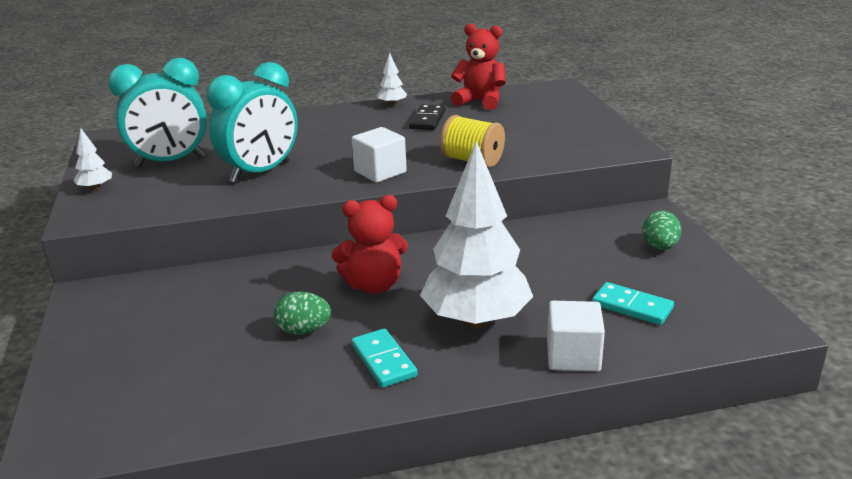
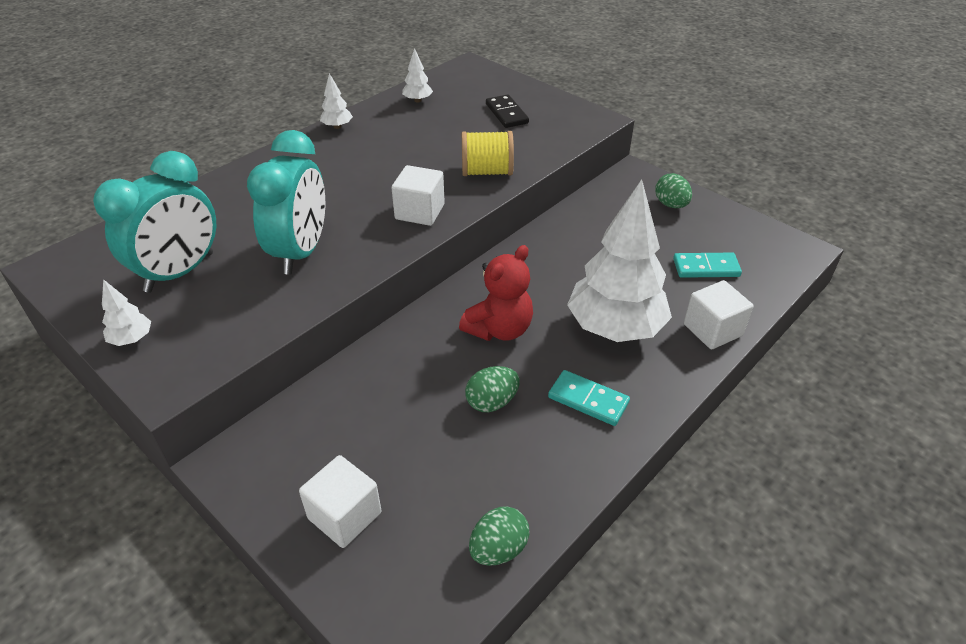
camera: 35 degrees left, 15 degrees up
black domino [409,104,446,130] -> black domino moved to [486,94,529,128]
red teddy bear [451,23,506,110] -> white tree [402,48,433,102]
none -> white cube [299,455,381,548]
none -> green egg [469,506,529,566]

